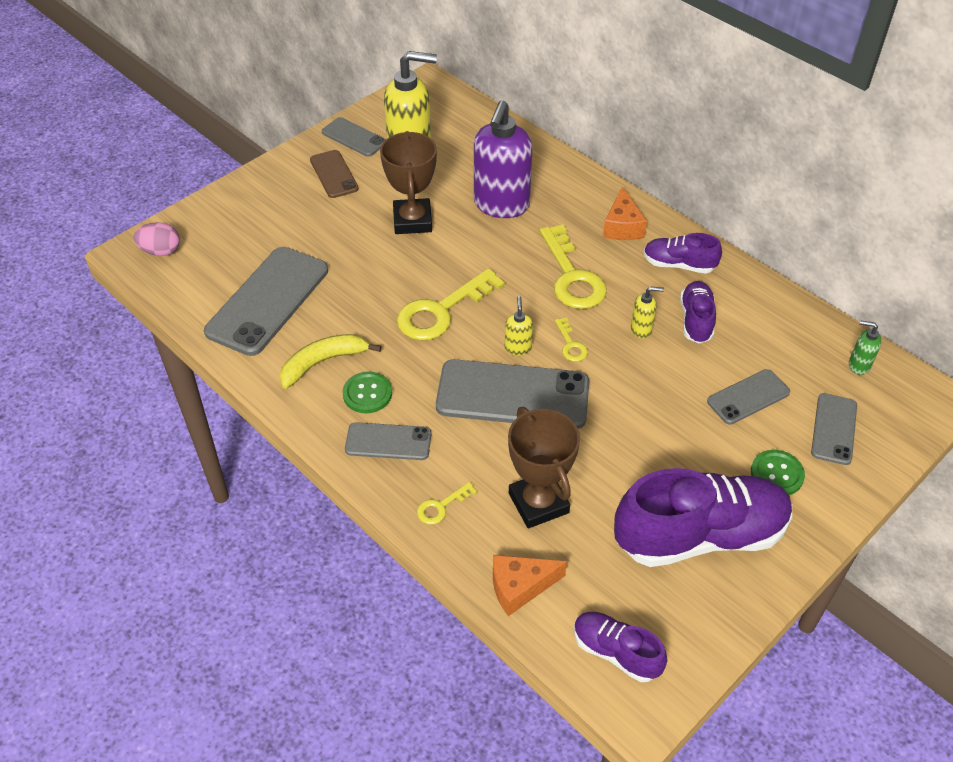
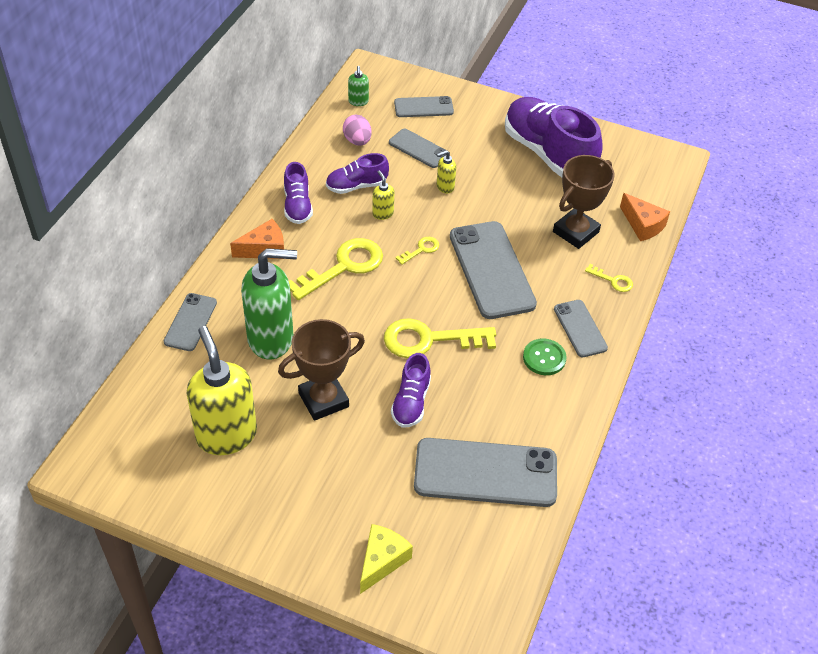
camera: 115 degrees left, 0 degrees up
pink egg [134,222,180,256] -> pink egg moved to [343,115,371,146]
yellow banana [280,334,382,388] -> none
brown phone [310,150,359,198] -> none
grey phone [322,117,386,157] -> grey phone moved to [164,293,217,351]
yellow key [397,268,505,341] -> yellow key turned 150 degrees clockwise [384,318,496,358]
purple soap dispenser [474,100,533,218] -> green soap dispenser [241,248,297,360]
yellow soap dispenser [505,296,533,355] -> yellow soap dispenser moved to [437,150,456,193]
purple shoe [574,612,667,682] -> purple shoe moved to [391,353,431,428]
green button [751,450,805,495] -> none
none -> yellow cheese [360,524,413,594]

